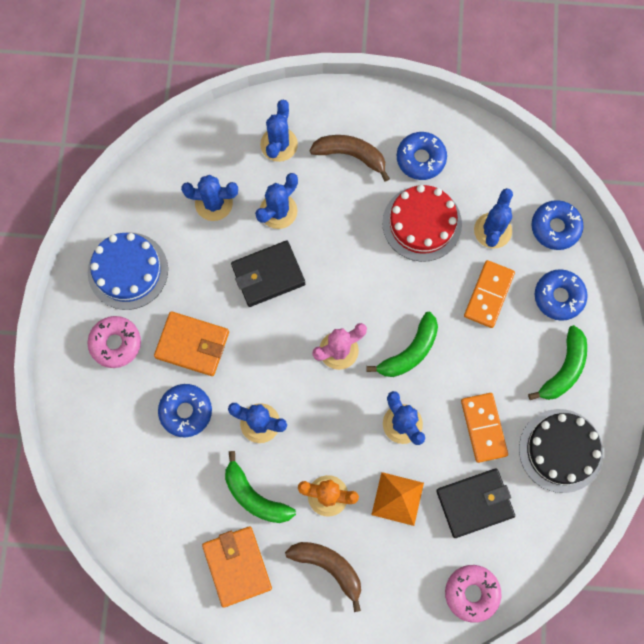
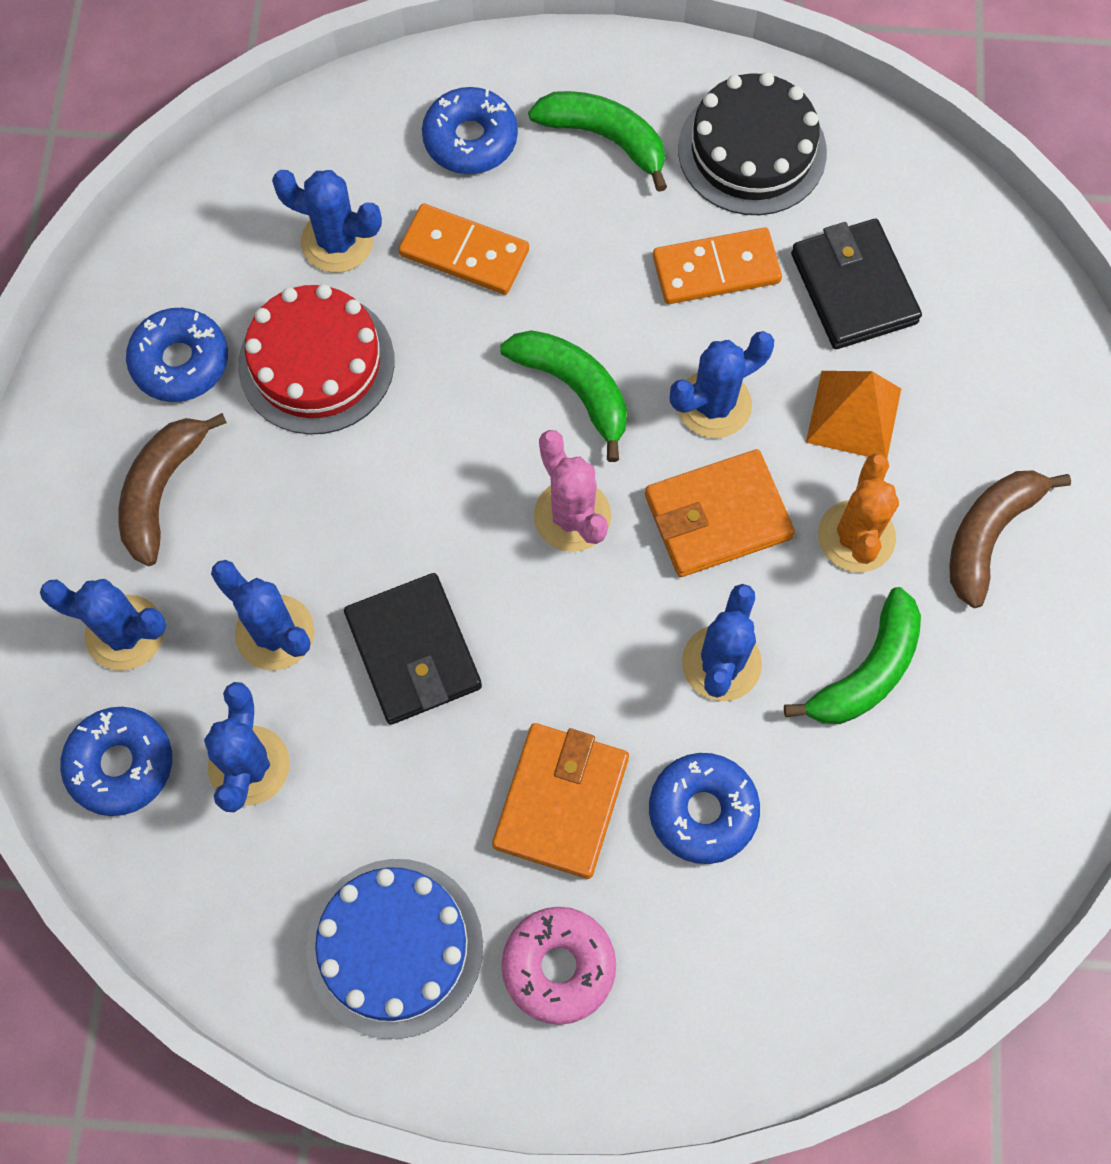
camera: 90 degrees left, 5 degrees down
orange wallet [202,527,272,608] -> orange wallet moved to [645,449,795,577]
pink donut [445,565,502,623] -> none
blue donut [531,200,584,250] -> blue donut moved to [60,707,172,816]

